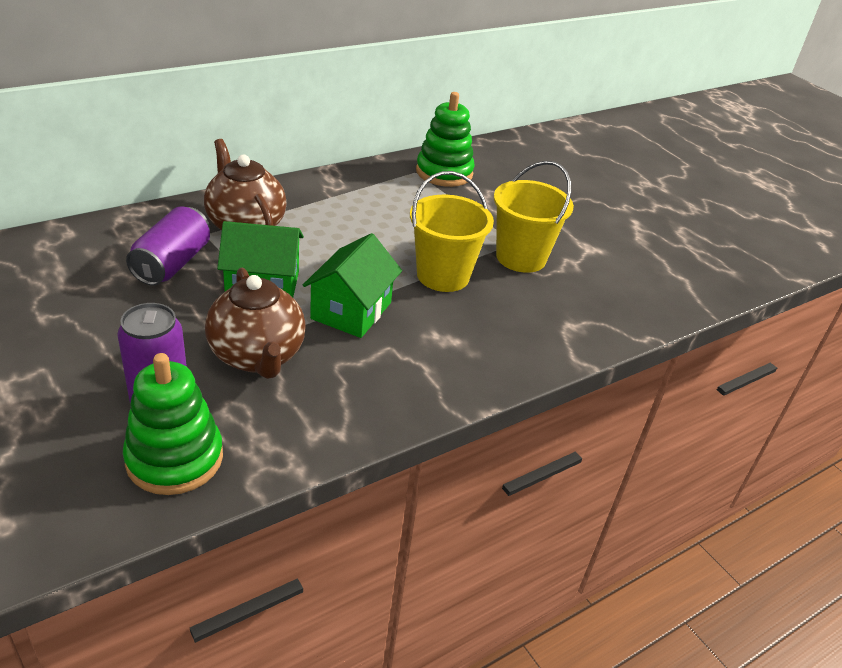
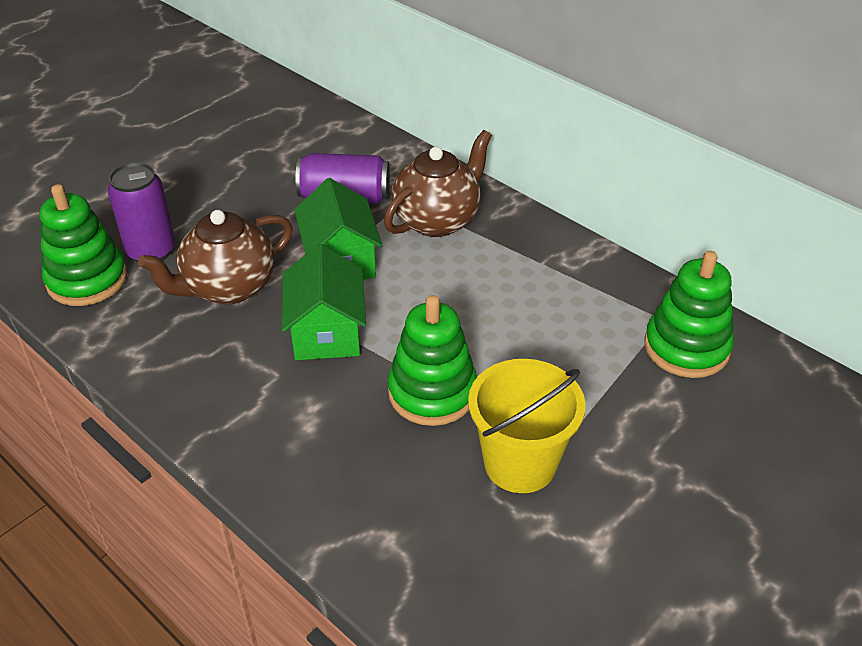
camera: 80 degrees right, 5 degrees up
green house [303,233,402,338] -> green house turned 75 degrees clockwise [282,244,366,360]
yellow bucket [410,171,494,292] -> green stacking toy [388,295,477,426]

